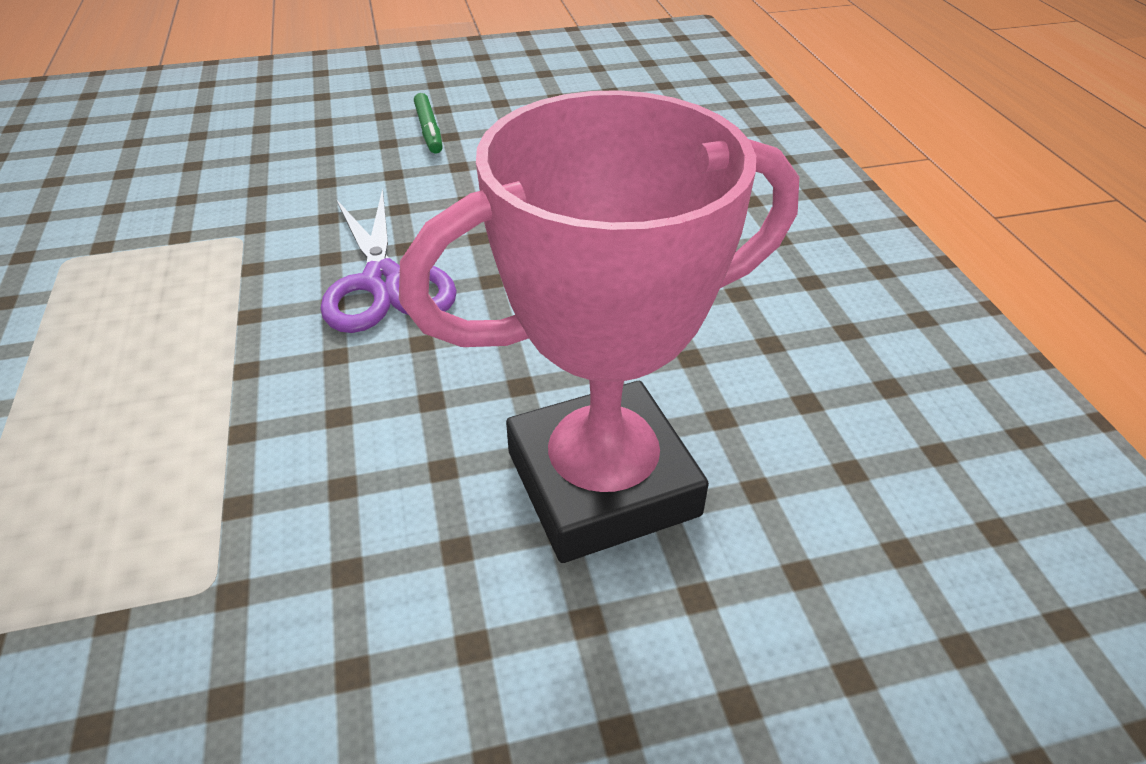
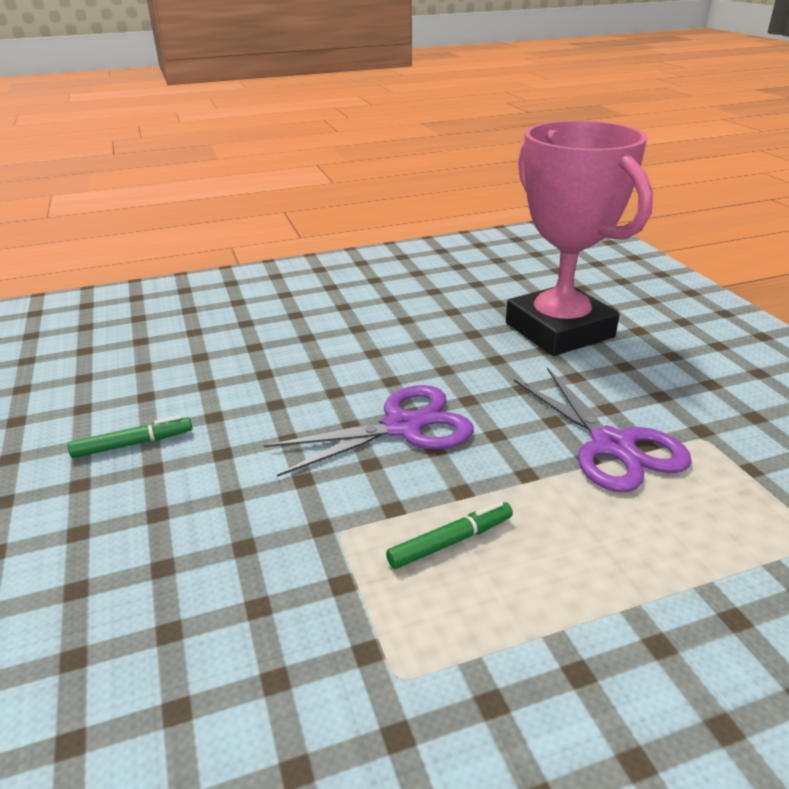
camera: 95 degrees left, 10 degrees down
none -> green marker [386,501,513,569]
none -> purple scissors [514,367,692,492]

